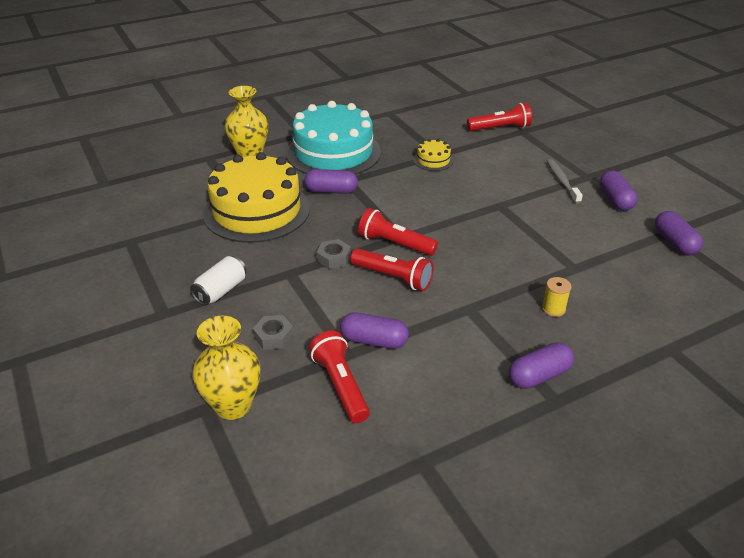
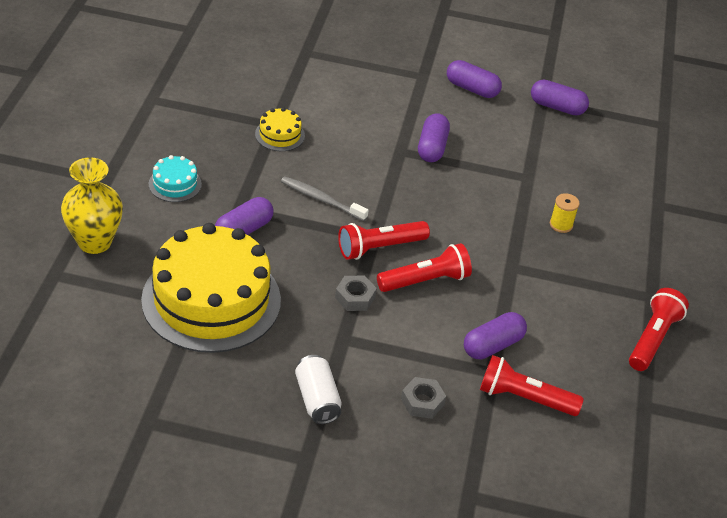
camera: 55 degrees left, 5 degrees up
yellow vase [192,316,260,420] -> none
turquoise cake [286,101,381,175] -> turquoise cake [149,155,202,202], size x0.41
red flashlight [467,103,532,131] -> red flashlight moved to [629,288,689,371]
purple capsule [508,342,574,389] -> purple capsule moved to [418,113,450,162]
grey toothbrush [547,159,583,204] -> grey toothbrush moved to [281,176,369,221]

